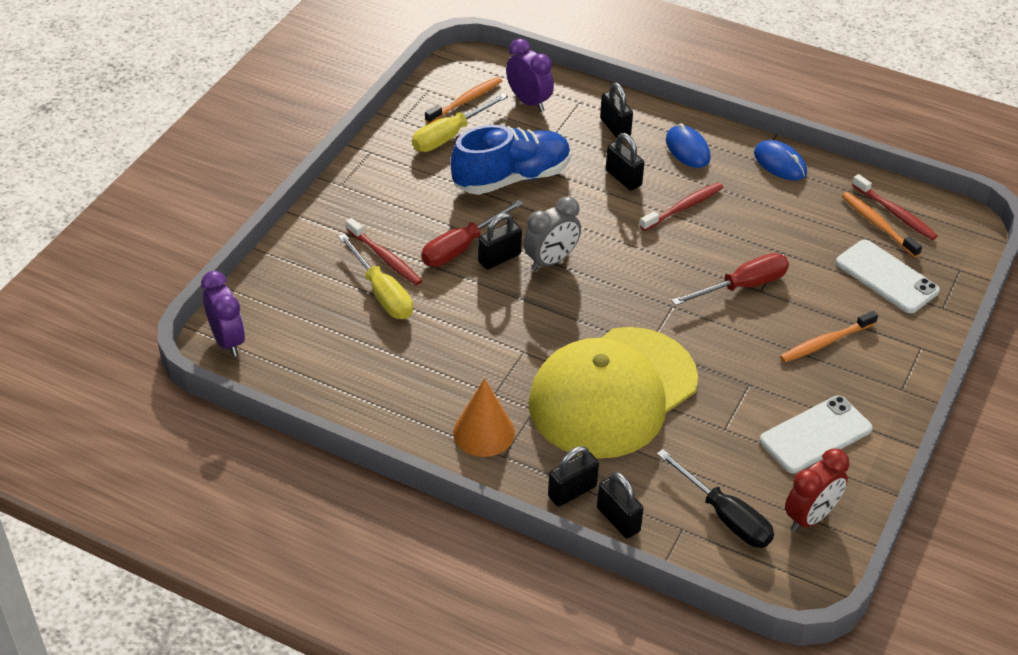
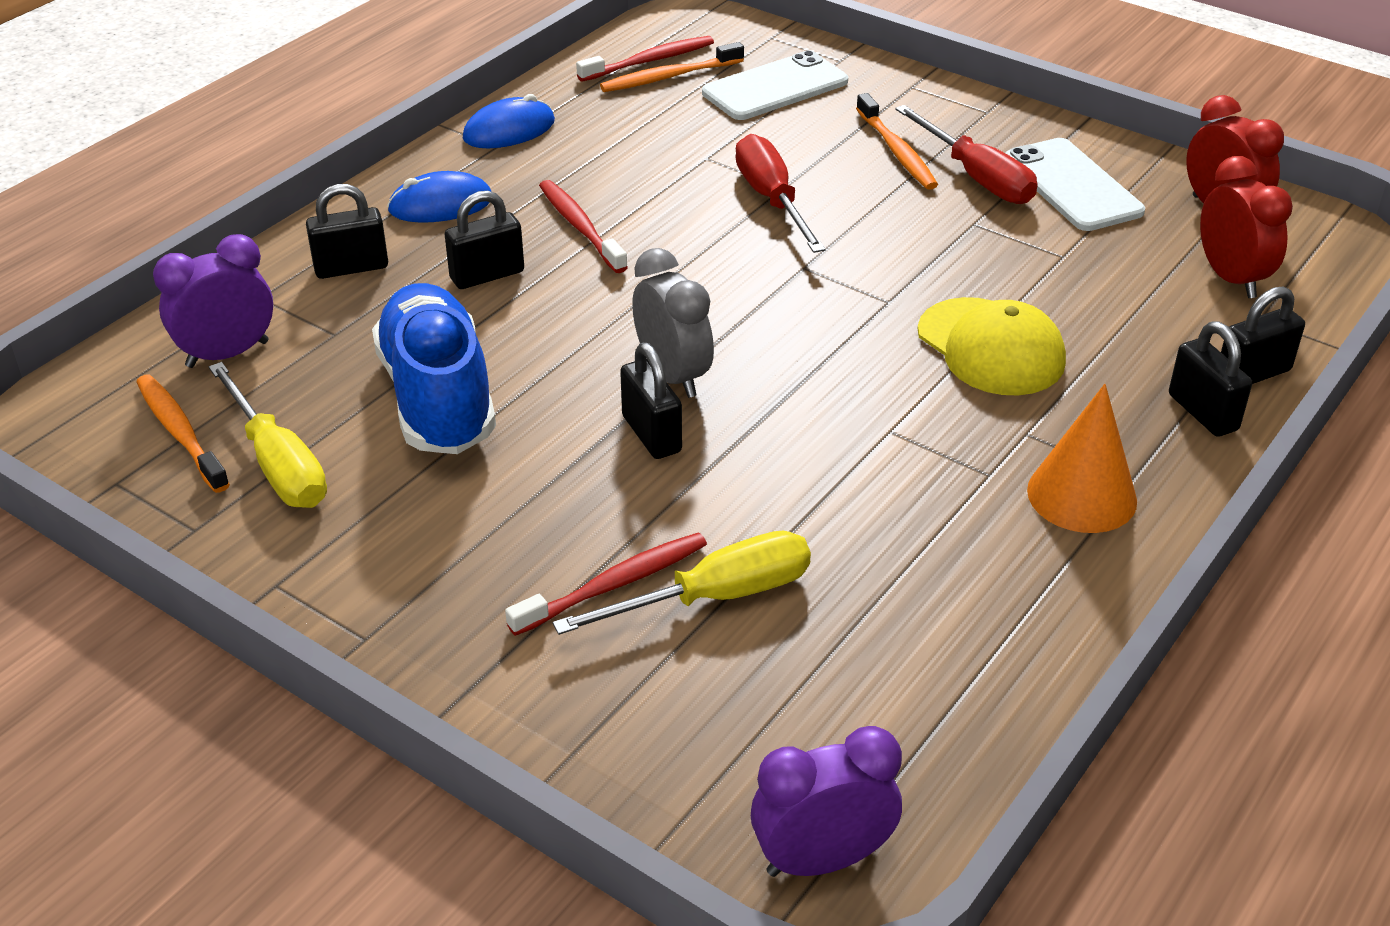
camera: 80 degrees left, 5 degrees down
red screwdriver [421,200,524,267] -> red screwdriver moved to [895,105,1038,204]
yellow cap [528,327,698,459] -> yellow cap [917,297,1066,395], size x0.54
black screwdriver [657,449,774,548] -> red clock [1200,156,1293,298]

